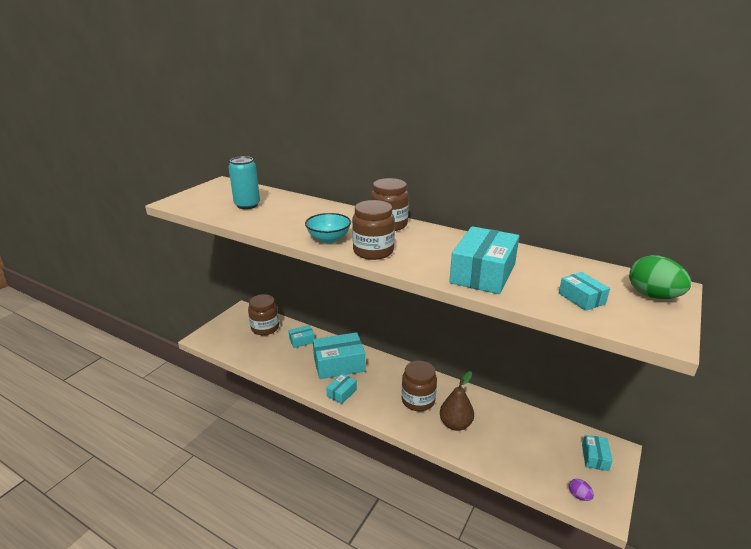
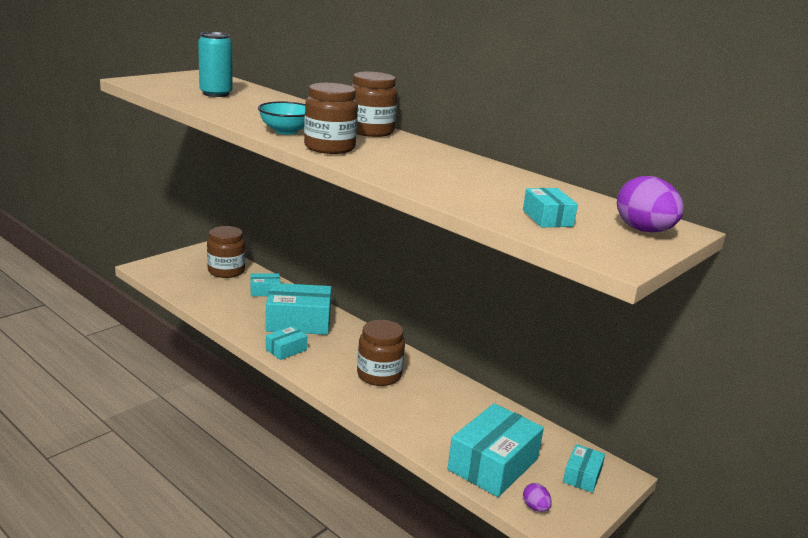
camera: 10 degrees right, 5 degrees down
brown pear [440,371,474,431] -> none
turquoise box [449,226,519,294] -> turquoise box moved to [448,403,544,497]
green egg [629,255,691,299] -> purple egg [617,176,684,232]

